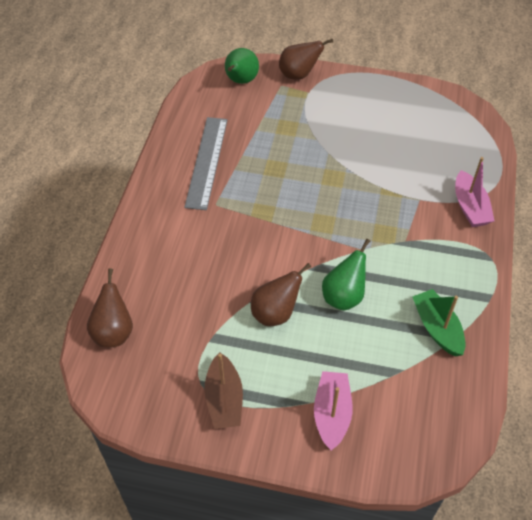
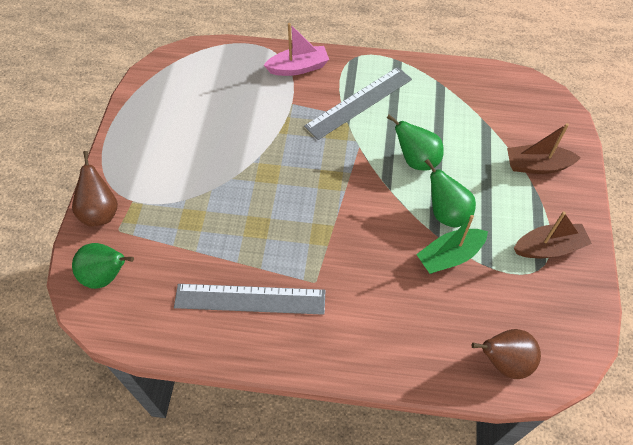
camera: 95 degrees left, 5 degrees up
brown pear [251,263,311,326] -> green pear [425,159,476,227]
pink boat [314,371,353,450] -> brown boat [507,123,581,174]
green boat [413,289,465,357] -> green boat moved to [416,215,488,274]
none -> grey ruler [304,67,412,140]

